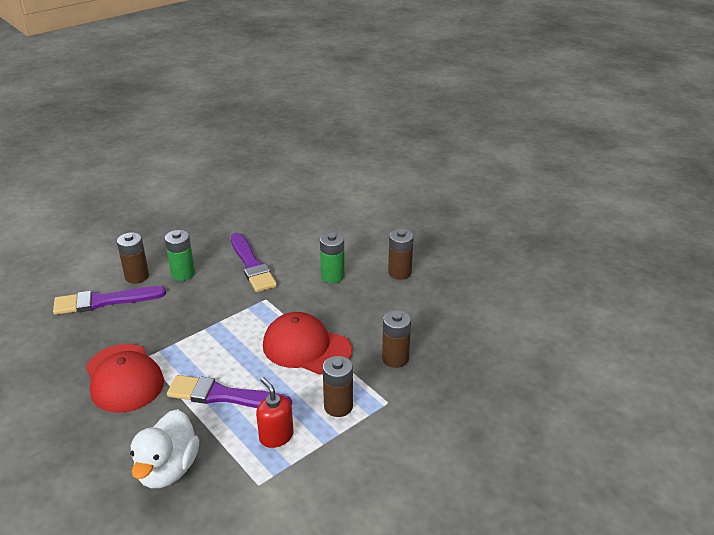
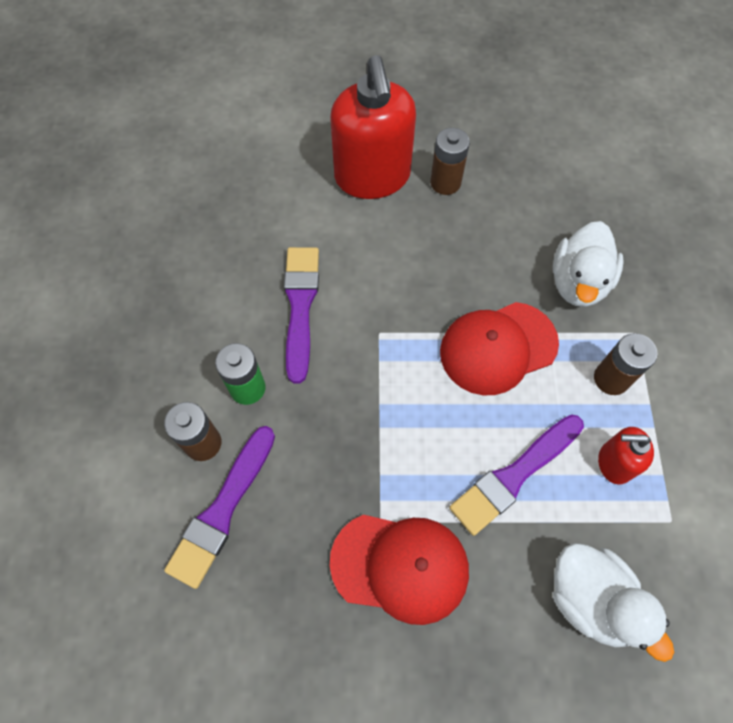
camera: 50 degrees left, 30 degrees up
purple brush [231,233,277,292] -> purple brush turned 105 degrees counterclockwise [284,247,319,384]
green battery [320,232,345,283] -> none
brown battery [382,310,411,368] -> white duck [553,221,624,307]
none -> red soap dispenser [330,55,416,199]

